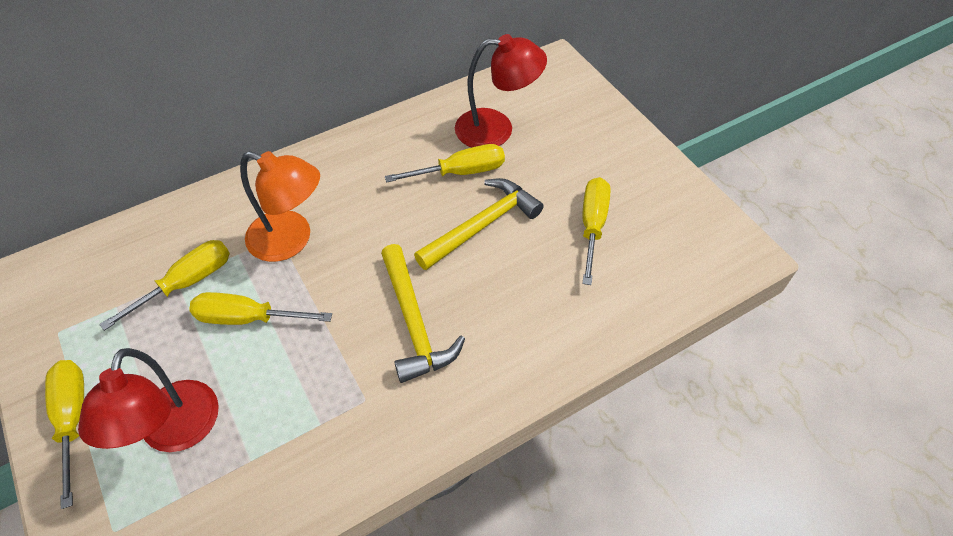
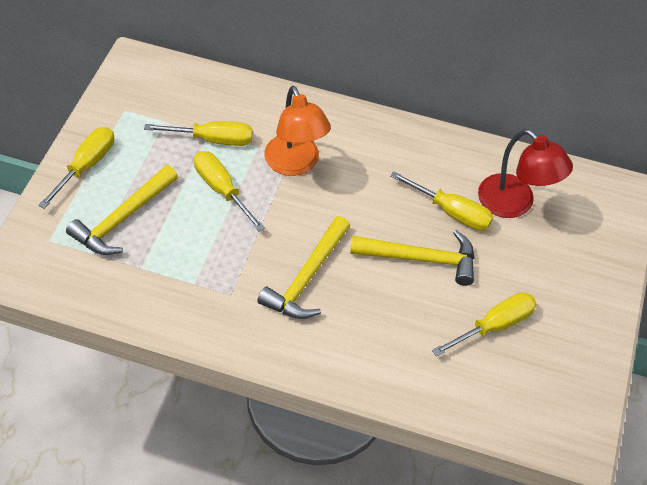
camera: 45 degrees right, 0 degrees up
red lamp [78,348,219,452] -> yellow hammer [66,165,178,255]

